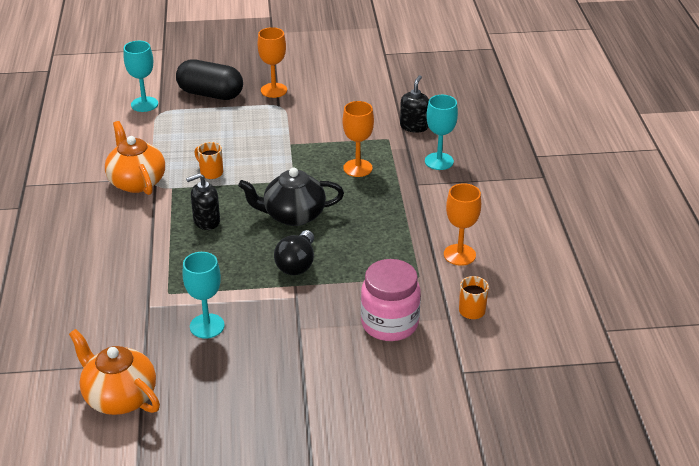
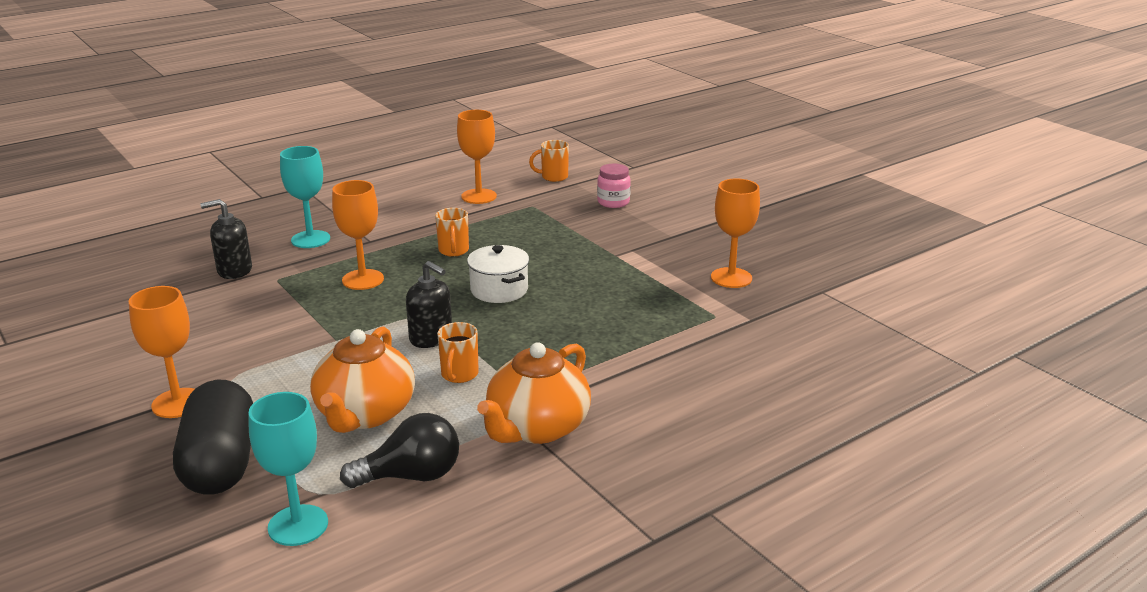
camera: 120 degrees left, 10 degrees down
orange teapot [69,329,160,415] -> orange teapot moved to [310,327,415,433]
turquoise goblet [182,252,225,338] -> orange goblet [711,179,760,288]
black soap dispenser [186,173,220,230] -> black soap dispenser moved to [406,261,452,348]
black teapot [238,168,344,226] -> white pot [467,245,529,303]
black light bulb [274,230,314,275] -> black light bulb moved to [340,413,459,488]
pink jar [361,259,420,341] -> pink jar [597,164,631,208], size x0.55
none -> orange mug [435,208,469,257]

